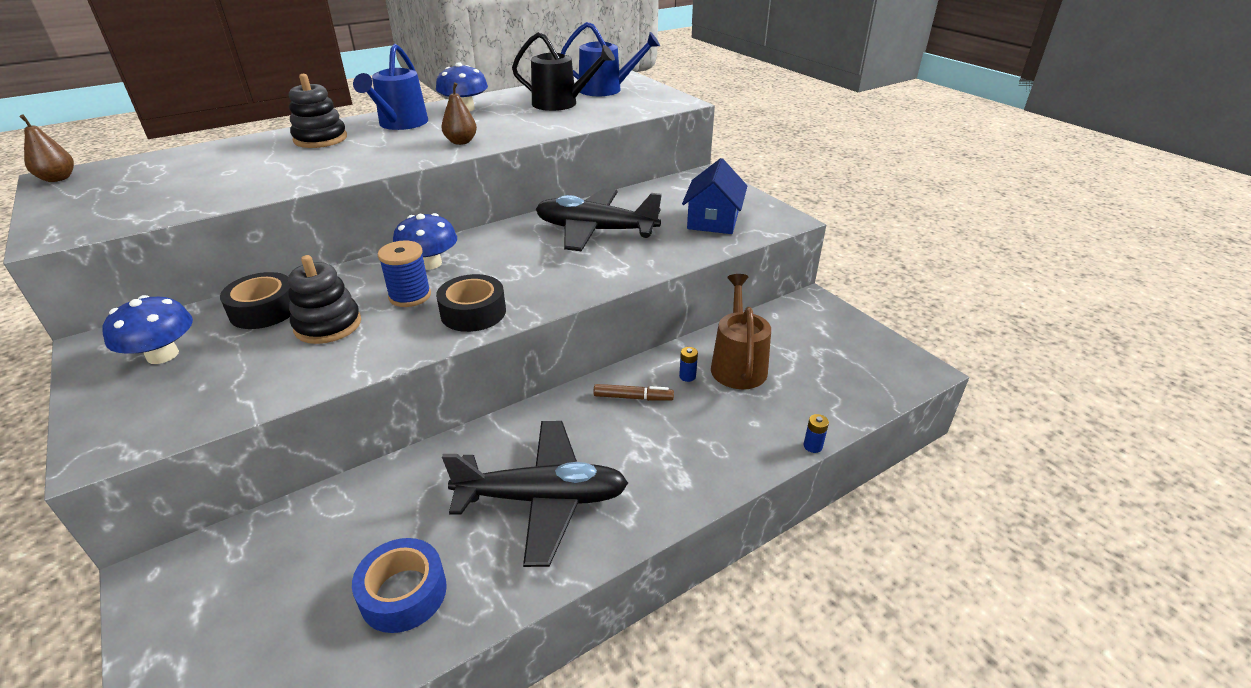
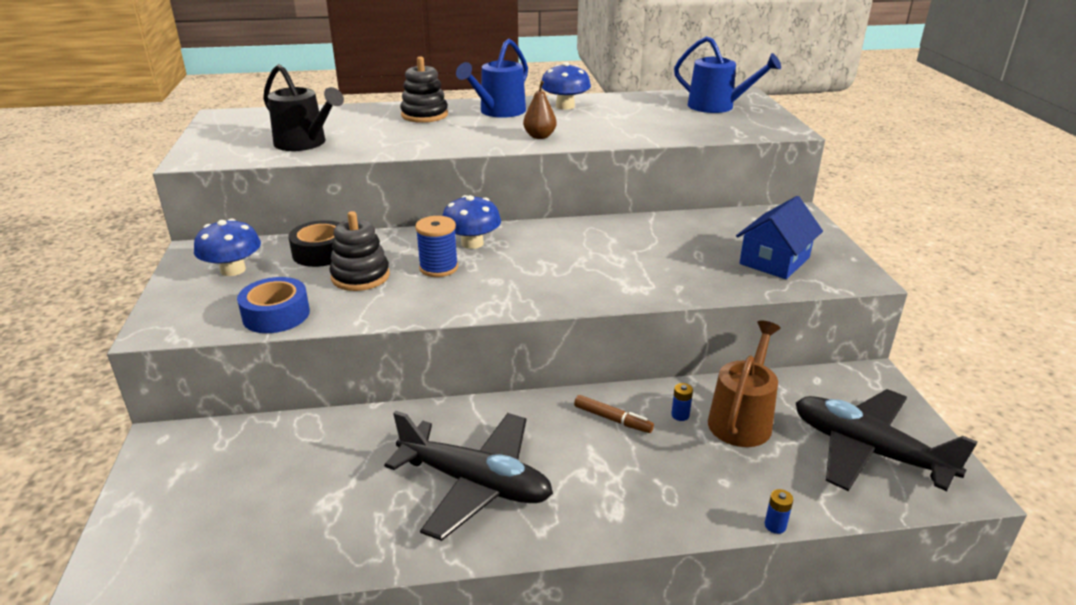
camera: 25 degrees right, 5 degrees down
brown pear [19,114,74,182] -> none
blue tape [352,538,447,633] -> blue tape moved to [237,277,310,333]
black tape [436,274,506,332] -> none
black watering can [512,32,615,111] -> black watering can moved to [263,64,344,151]
black plane [536,188,662,251] -> black plane moved to [796,389,978,491]

